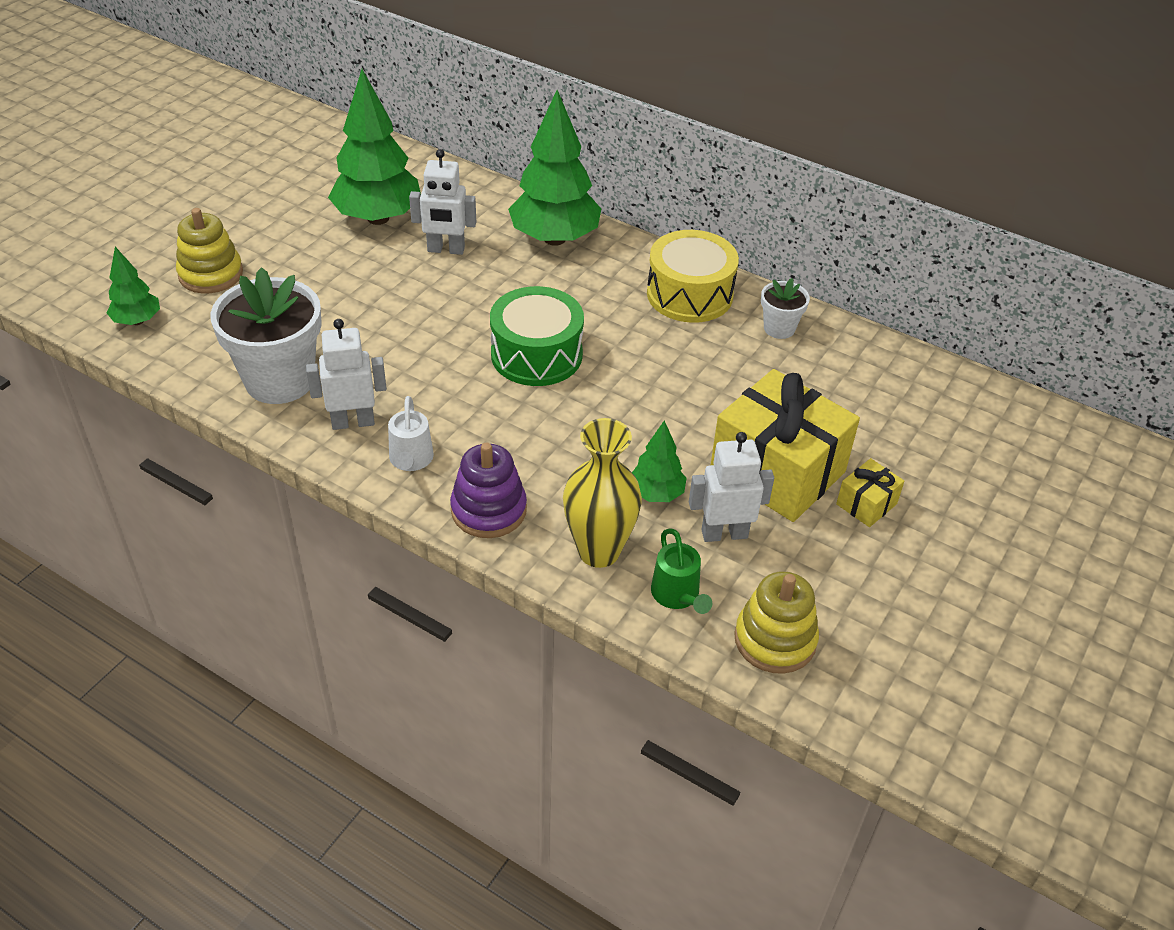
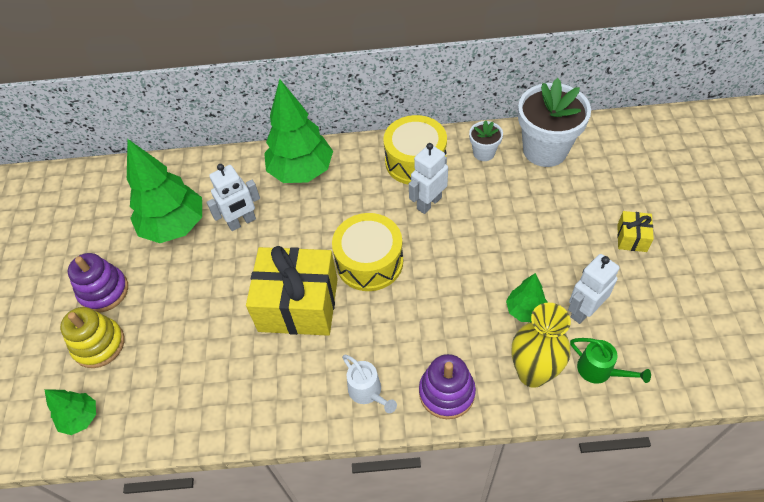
camera: 30 degrees left, 10 degrees up
white flower pot [211,267,322,404] -> white flower pot moved to [518,78,591,167]
white robot [306,319,387,430] -> white robot moved to [409,143,448,214]
green drum [490,286,584,386] -> yellow drum [332,213,403,291]
yellow gift [711,369,860,522] -> yellow gift moved to [246,246,338,336]
yellow stacking toy [734,571,819,674] -> none
none -> purple stacking toy [68,253,128,313]

